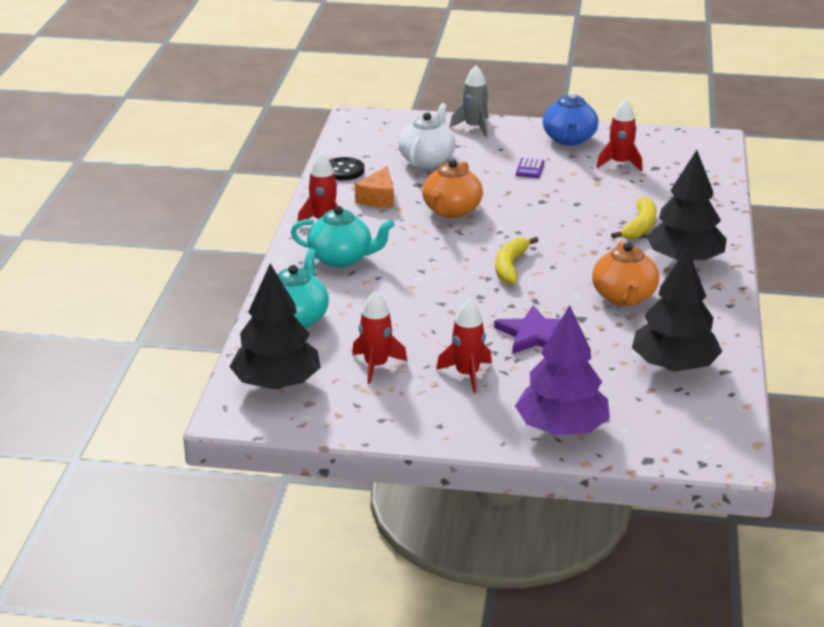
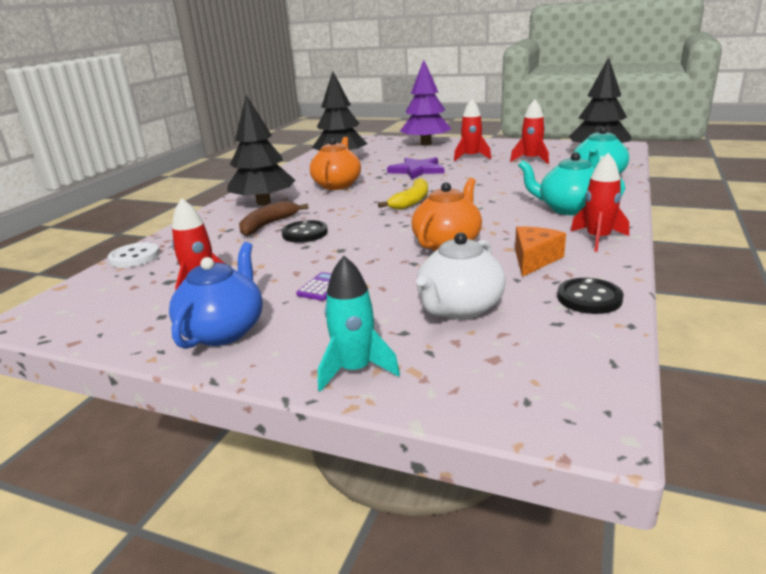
camera: 165 degrees left, 5 degrees down
grey rocket [450,65,488,137] -> turquoise rocket [318,256,400,392]
yellow banana [611,197,656,239] -> brown banana [239,201,309,236]
none -> white button [108,242,160,268]
none -> black button [281,220,328,243]

